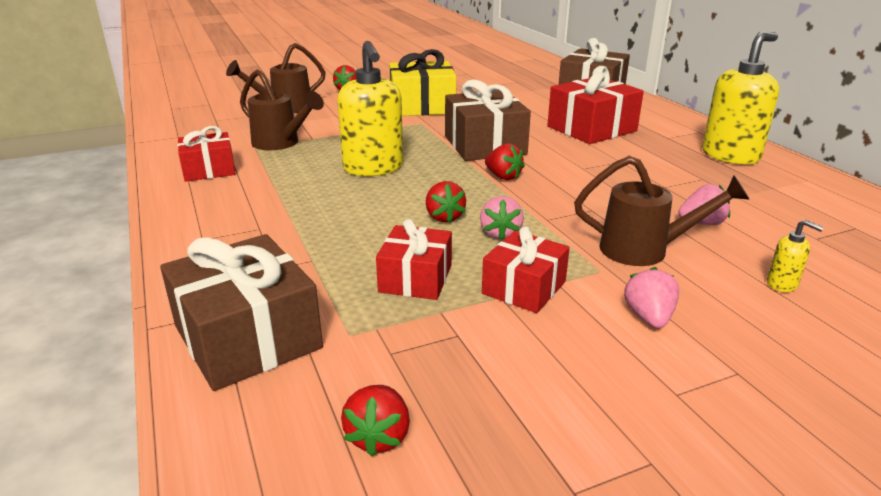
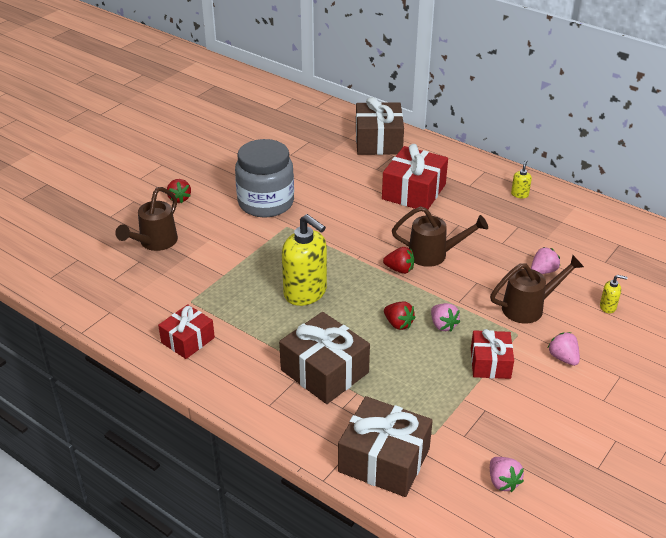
camera: 30 degrees left, 10 degrees up
brown watering can [240,69,324,150] -> brown watering can moved to [392,206,488,267]
red strawberry [341,385,410,456] -> pink strawberry [490,457,524,492]
red gift [376,219,452,300] -> none
yellow gift [389,49,456,116] -> grey jar [235,139,294,218]
brown gift [445,79,531,161] -> brown gift moved to [279,312,370,404]
yellow soap dispenser [702,32,779,164] -> yellow soap dispenser [511,160,532,198], size x0.42

